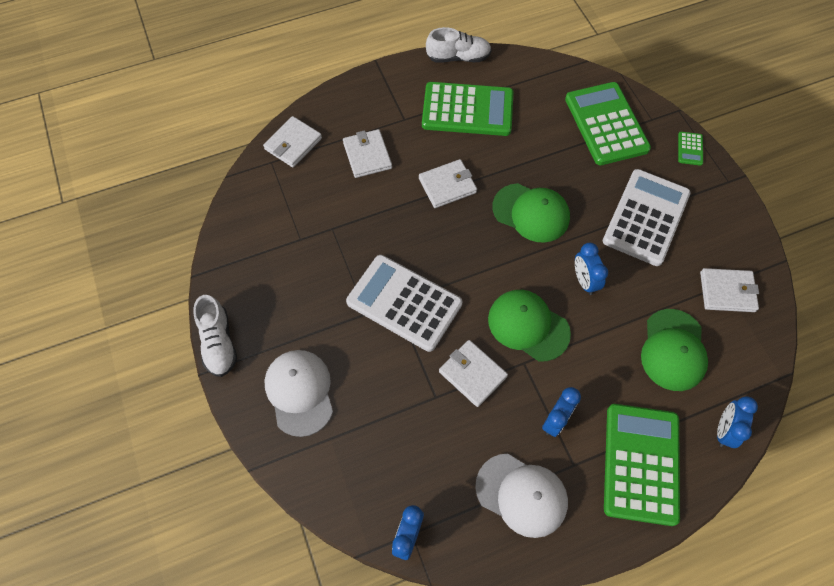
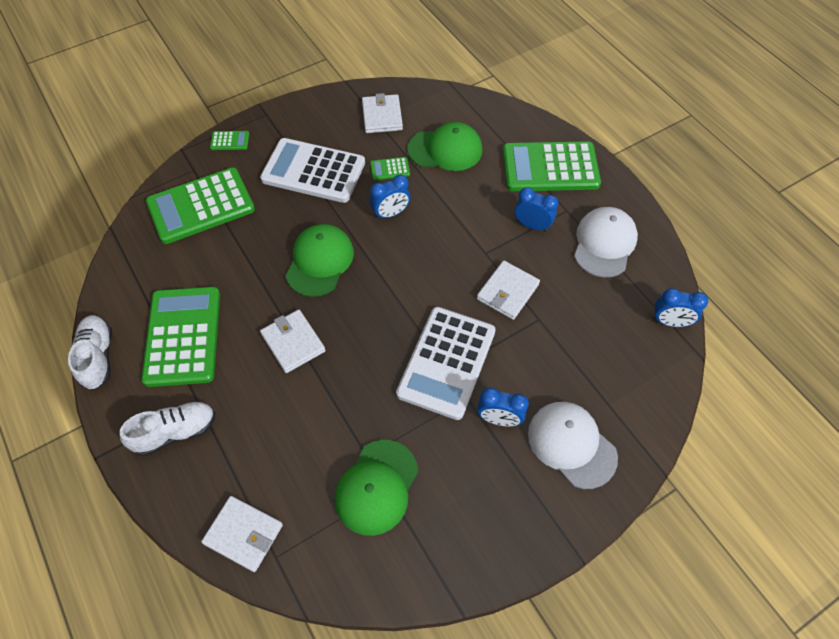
camera: 100 degrees left, 5 degrees down
white shoe [193,295,237,377] -> white shoe moved to [120,401,215,456]
white cap [264,350,333,437] -> white cap turned 75 degrees clockwise [528,402,618,489]
white wallet [343,129,392,178] -> none
green cap [488,290,571,361] -> green cap moved to [334,440,418,536]
blue clock [717,396,758,448] -> blue clock moved to [477,387,529,426]
none -> green calculator [370,157,410,180]

